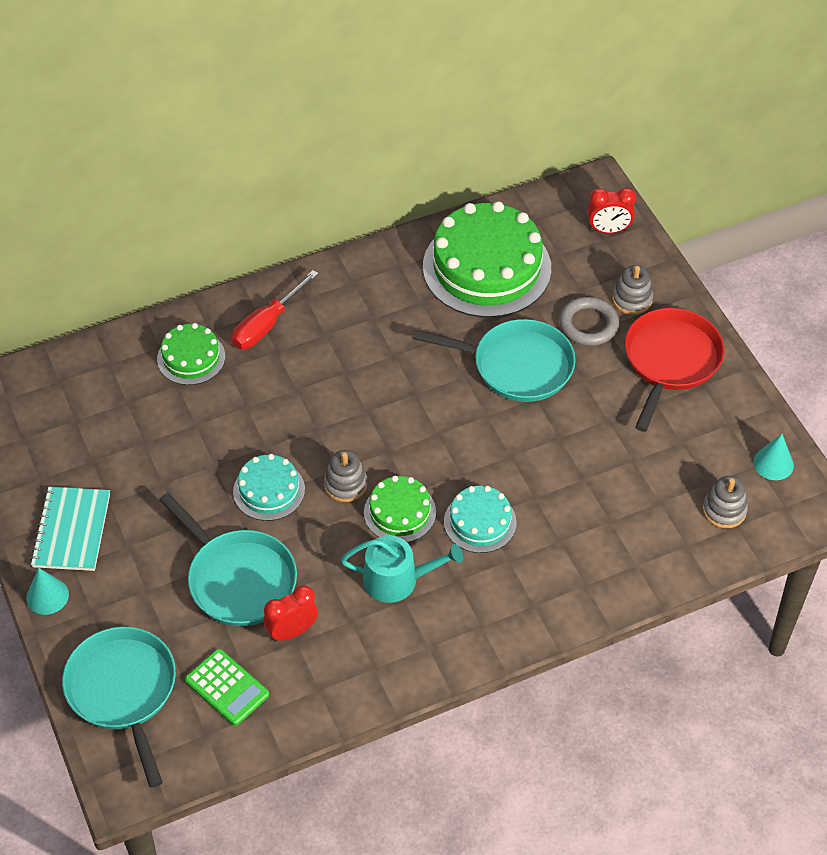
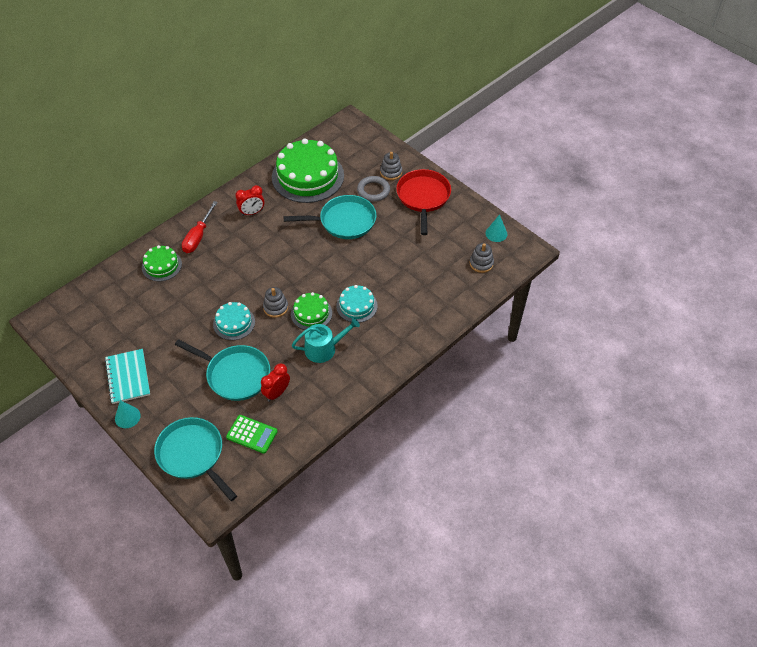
camera: 20 degrees left, 0 degrees up
red clock [587,188,636,234] -> red clock moved to [235,185,265,216]

